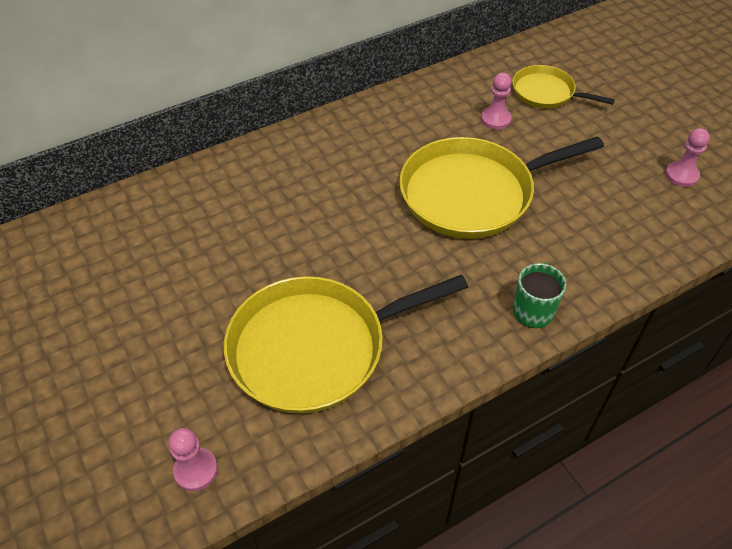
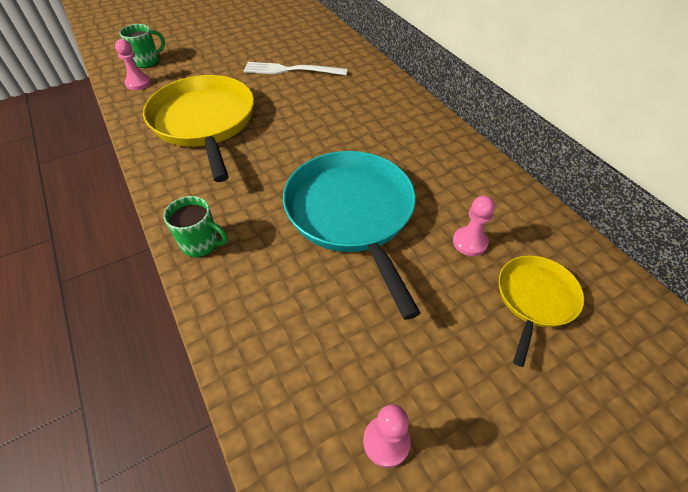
camera: 90 degrees right, 0 degrees up
yellow pan [399,136,604,239] -> turquoise pan [283,151,420,320]
none -> green mug [120,24,165,68]
none -> white fork [244,62,348,75]

